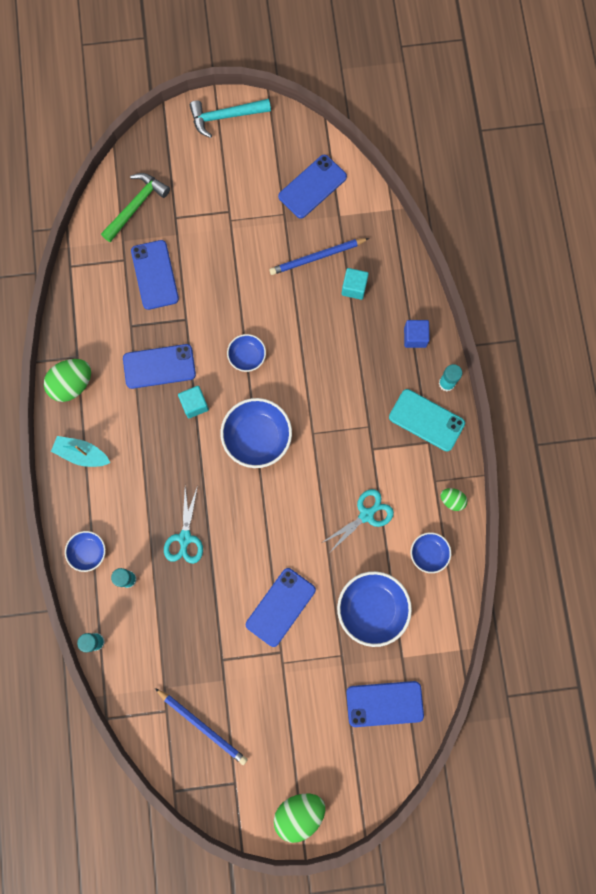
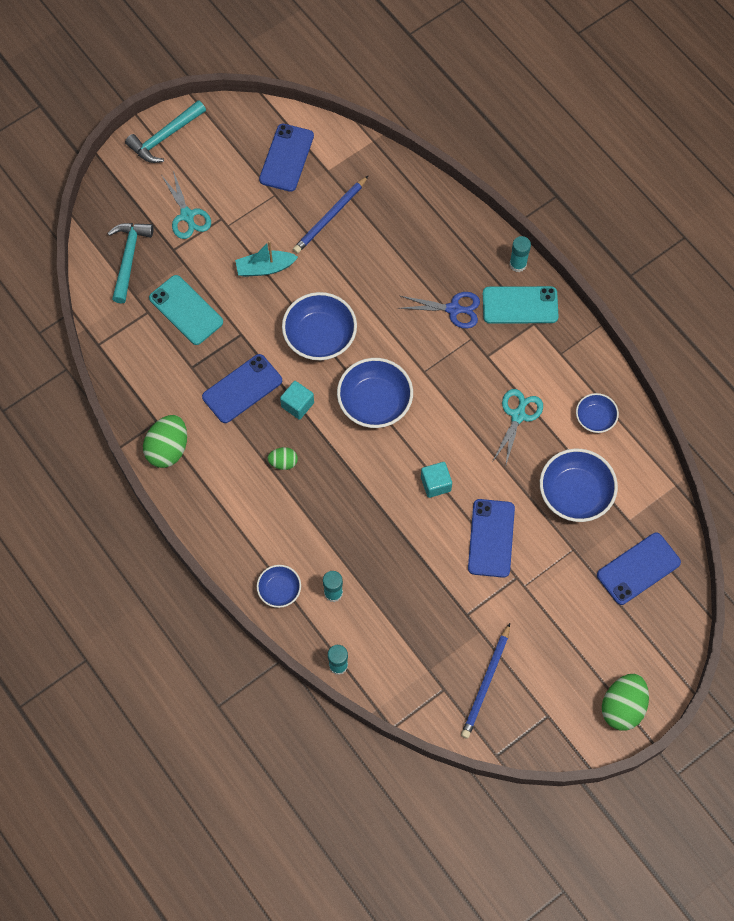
camera: 30 degrees left, 10 degrees down
turquoise boat [51,436,110,467] -> turquoise boat moved to [235,241,298,277]
green hammer [101,173,170,242] -> turquoise hammer [108,223,154,303]
blue phone [131,240,179,310] -> turquoise phone [149,275,223,345]
blue pencil [155,688,248,765] -> blue pencil turned 105 degrees clockwise [461,623,510,739]
turquoise scissors [164,486,203,564] -> turquoise scissors moved to [162,171,211,239]
blue bowl [227,334,266,372] -> blue bowl [282,292,357,360], size x1.78
turquoise cube [342,268,369,300] -> turquoise cube moved to [421,462,452,498]
blue cube [404,320,430,348] -> none
green egg [441,488,467,511] -> green egg moved to [267,447,298,470]
none -> blue scissors [399,292,480,328]

